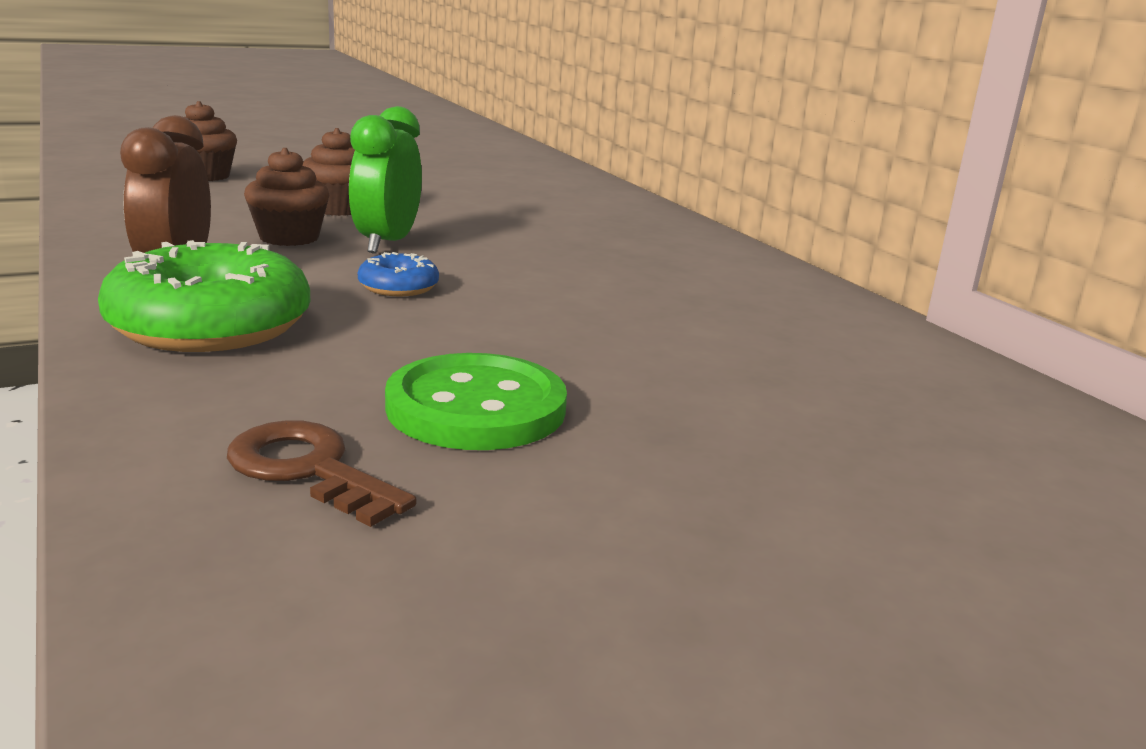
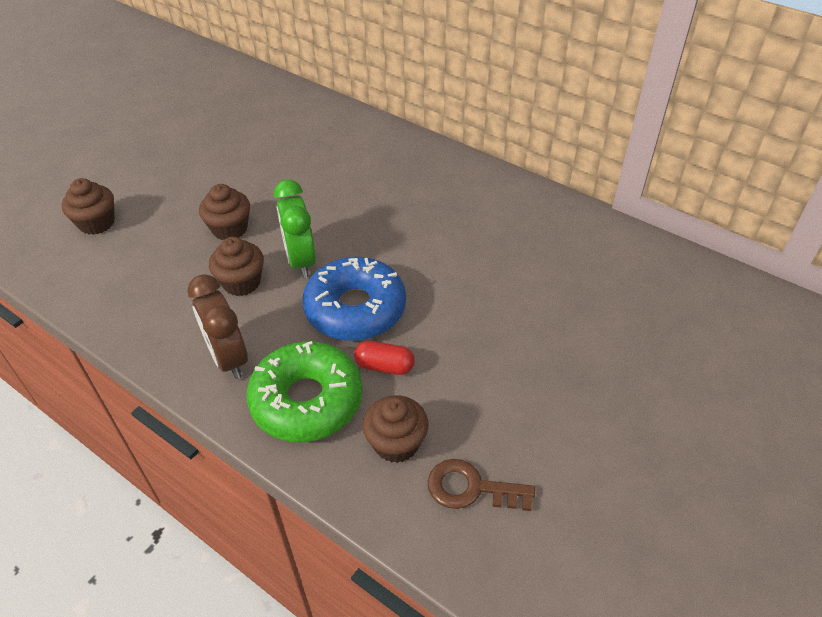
camera: 25 degrees left, 25 degrees up
blue donut [358,252,439,296] -> blue donut [302,257,406,341], size x2.13
green button [385,353,567,450] -> none
none -> red capsule [354,341,415,375]
none -> brown cupcake [362,395,428,463]

